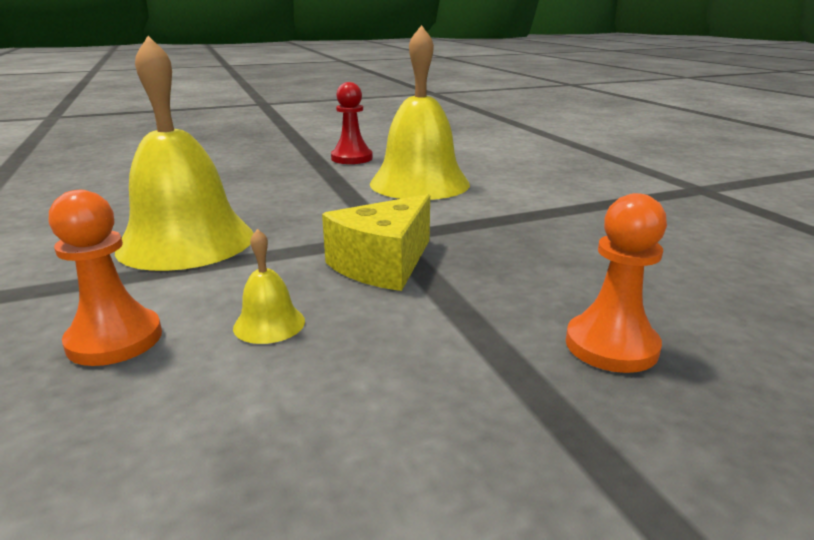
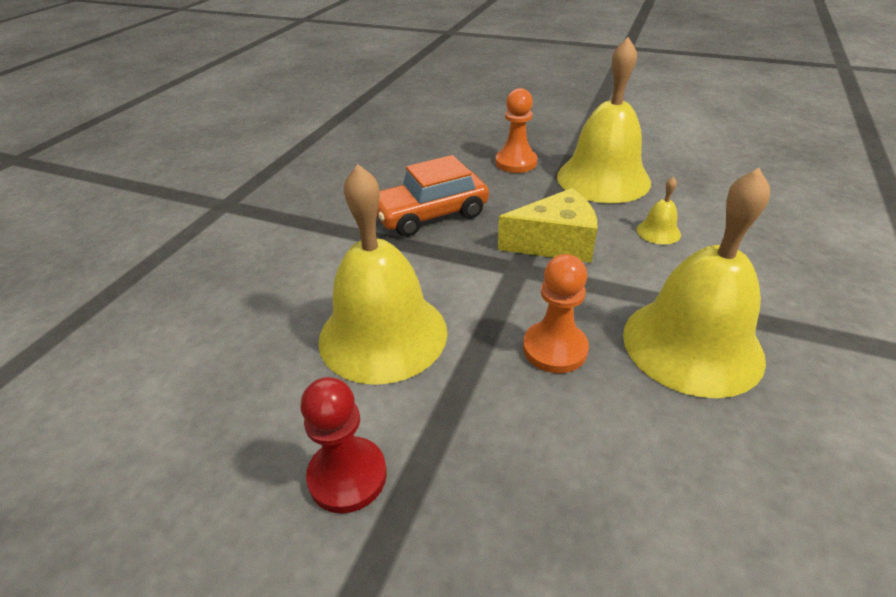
camera: 135 degrees left, 15 degrees up
orange pawn [49,190,162,366] -> orange pawn moved to [523,254,589,373]
none -> orange car [377,155,489,237]
none -> yellow bell [557,37,651,203]

